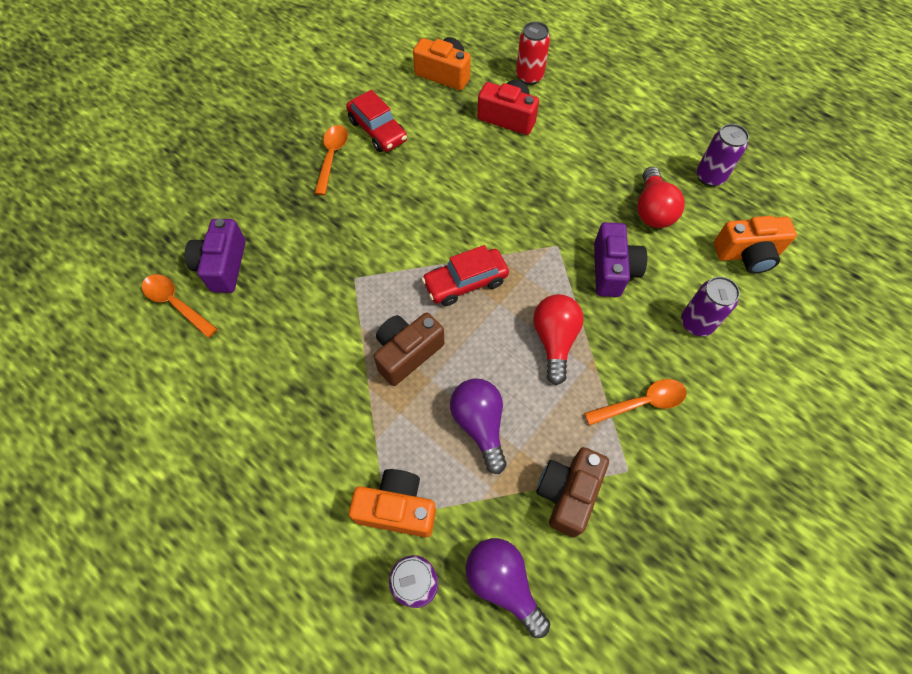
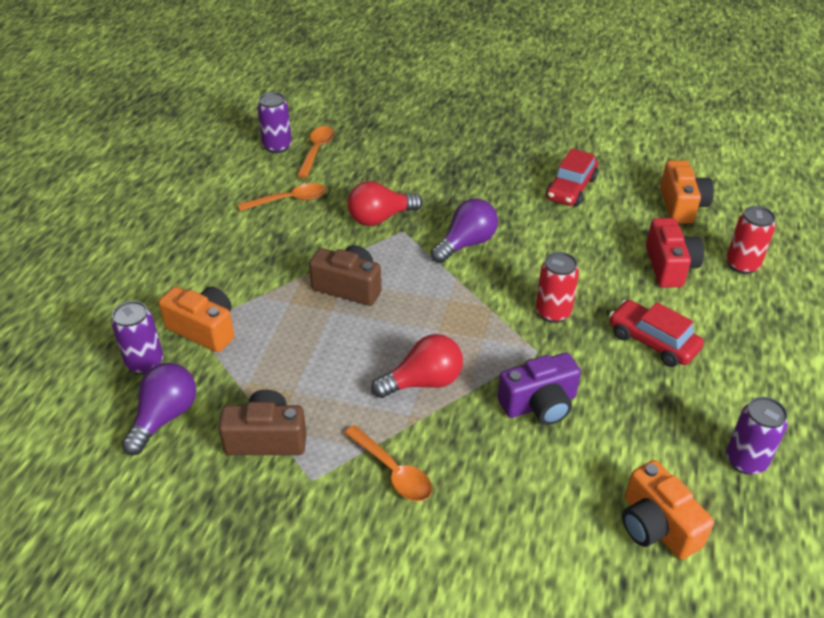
camera: 65 degrees right, 20 degrees down
purple camera [185,219,246,293] -> none
orange spoon [315,125,348,195] -> orange spoon moved to [238,183,326,211]
orange camera [349,469,436,537] -> orange camera turned 45 degrees counterclockwise [159,286,234,352]
red car [422,245,509,306] -> red car moved to [609,300,704,367]
purple light bulb [450,378,507,474] -> purple light bulb moved to [431,199,498,263]
red light bulb [637,167,685,228] -> red light bulb moved to [348,181,423,226]
purple can [681,276,740,336] -> purple can moved to [257,92,292,153]
none -> red can [536,252,579,323]

